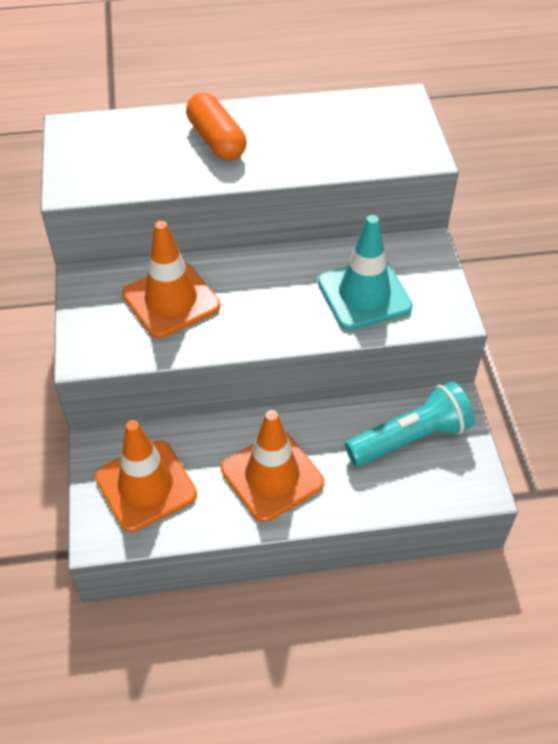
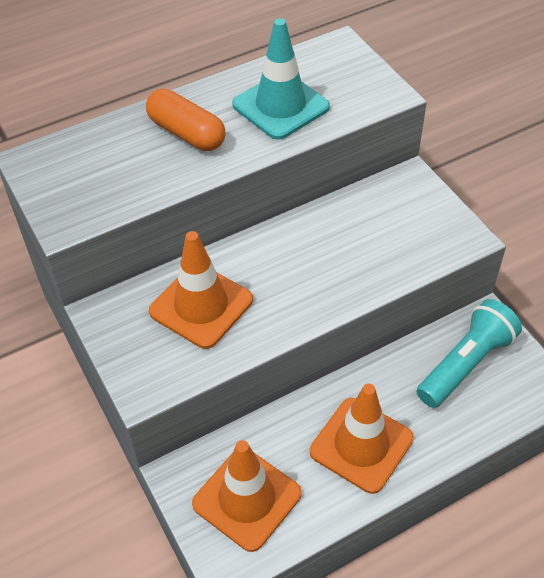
camera: 20 degrees left, 0 degrees up
turquoise traffic cone [318,215,413,330] -> turquoise traffic cone moved to [232,18,330,140]

